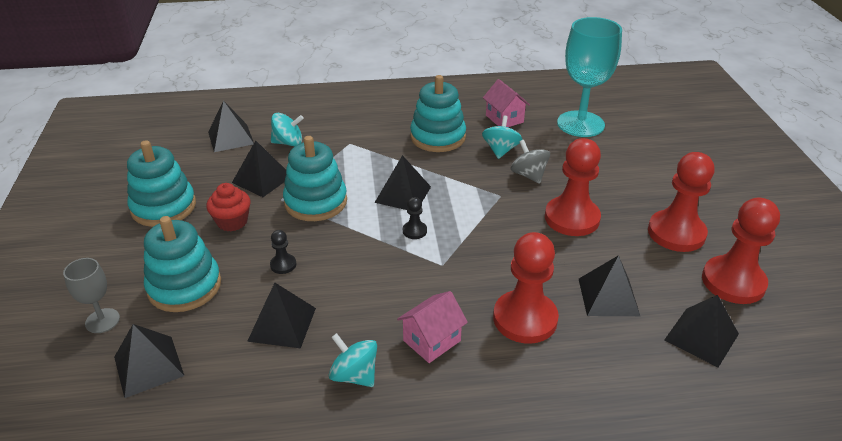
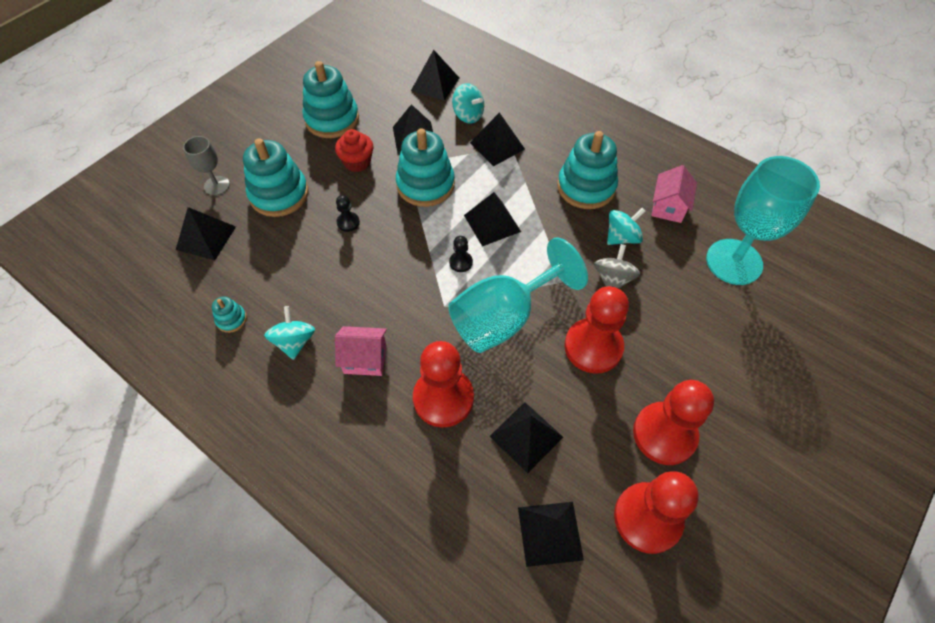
camera: 45 degrees right, 20 degrees up
black pyramid [247,283,316,348] -> black pyramid moved to [470,112,525,166]
none -> turquoise stacking toy [212,297,247,333]
none -> turquoise goblet [448,237,588,353]

